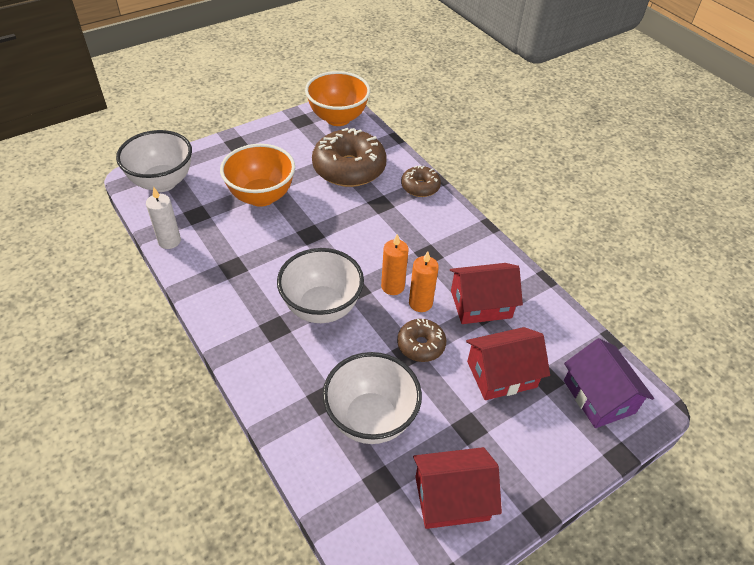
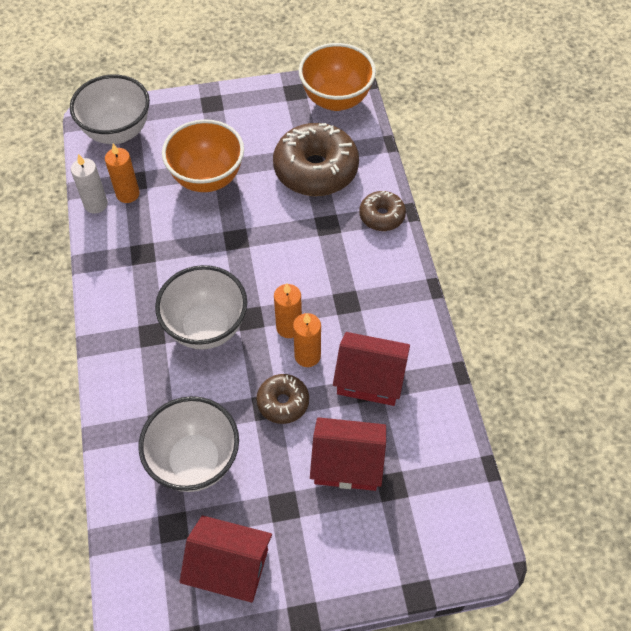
camera: 25 degrees right, 10 degrees up
purple house [564,338,654,428] -> none
none -> orange candle [105,144,140,203]

